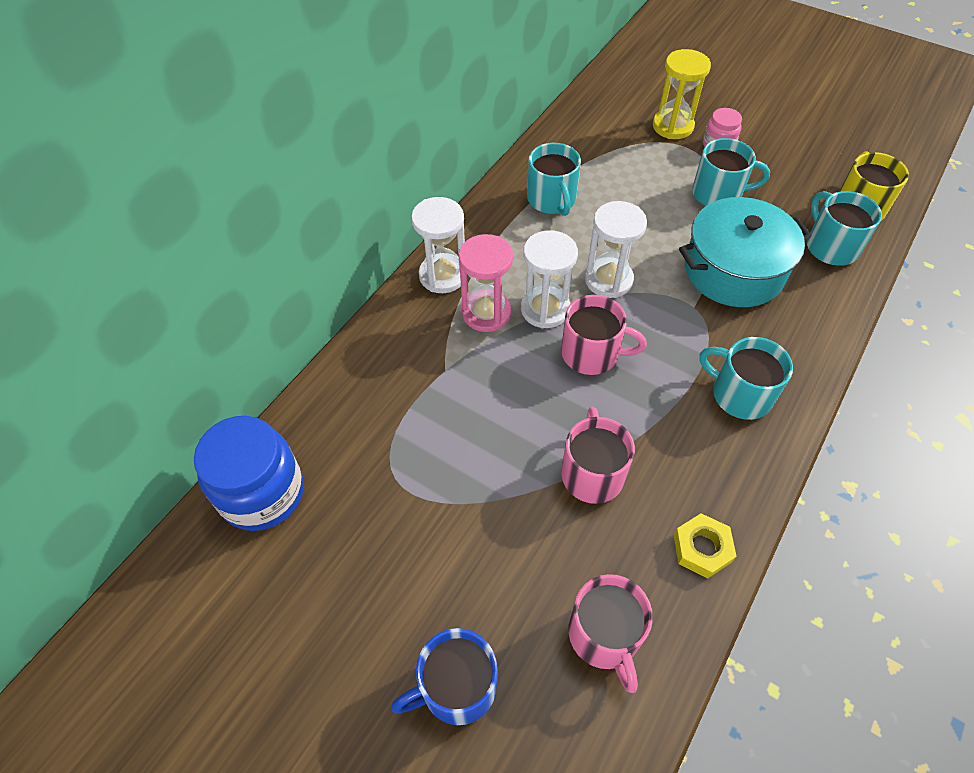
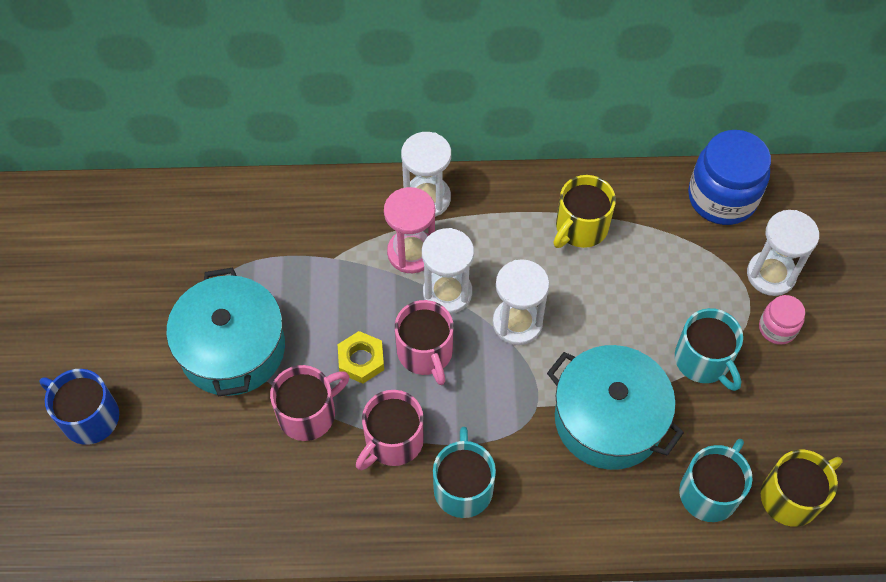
camera: 55 degrees right, 5 degrees up
blue jar [194,416,304,531] -> blue jar moved to [688,130,771,225]
turquoise mug [527,143,581,216] -> yellow mug [553,175,616,248]
pink mug [568,574,653,693] -> pink mug moved to [356,390,424,470]
yellow hourglass [653,49,711,139] -> white hourglass [747,210,819,296]
yellow nut [674,513,737,578] -> yellow nut moved to [338,331,384,384]
none -> turquoise pot [166,268,285,396]

